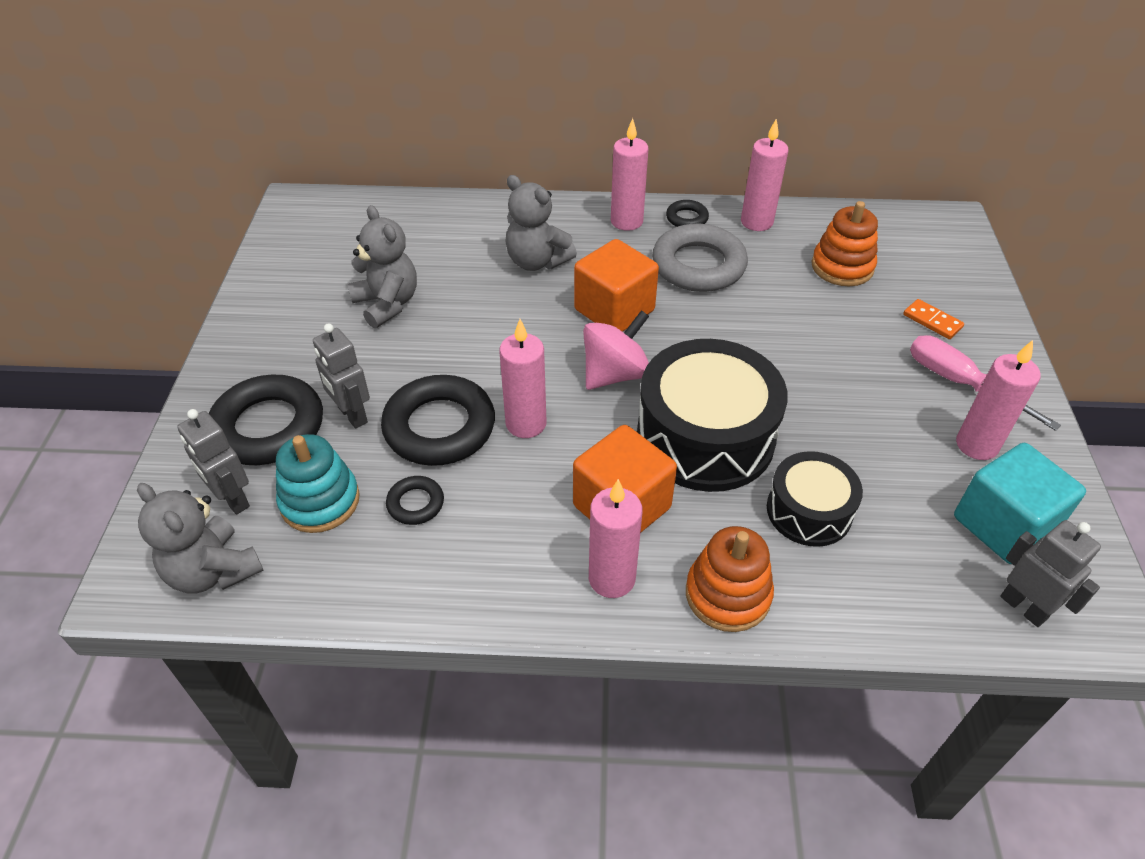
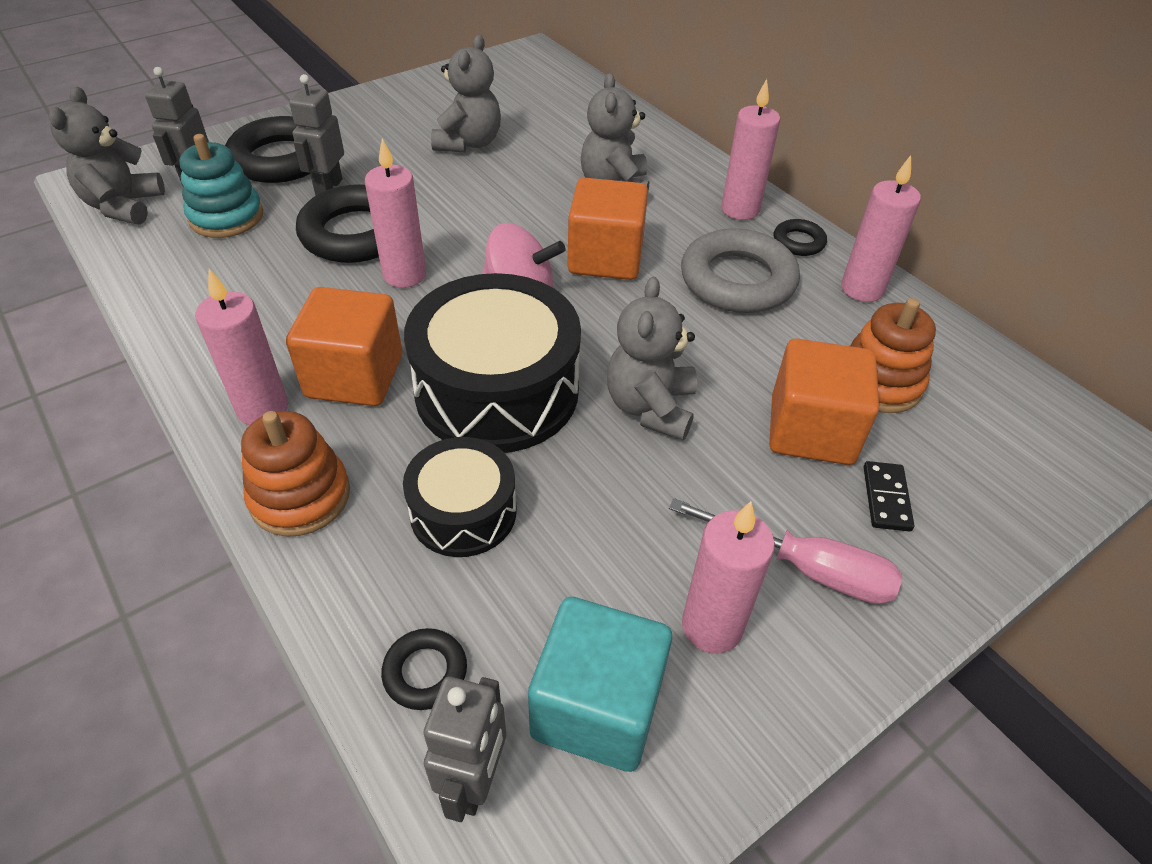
camera: 50 degrees right, 0 degrees up
black ring [386,476,444,525] -> black ring moved to [381,628,467,710]
orange domino [903,299,964,339] -> black domino [864,461,914,532]
pink screwdriver [910,335,1061,431] -> pink screwdriver turned 105 degrees clockwise [669,498,902,604]
none -> grey teddy bear [607,277,697,440]
none -> orange cube [769,338,879,465]

